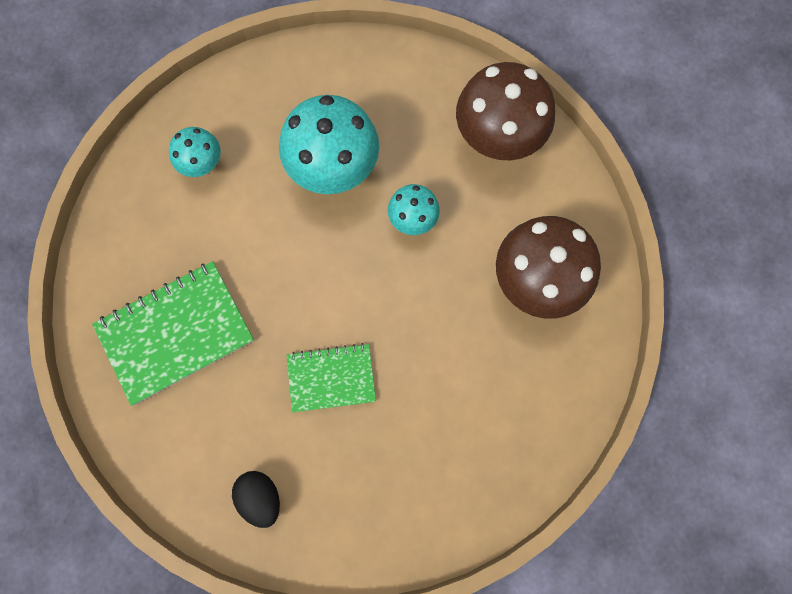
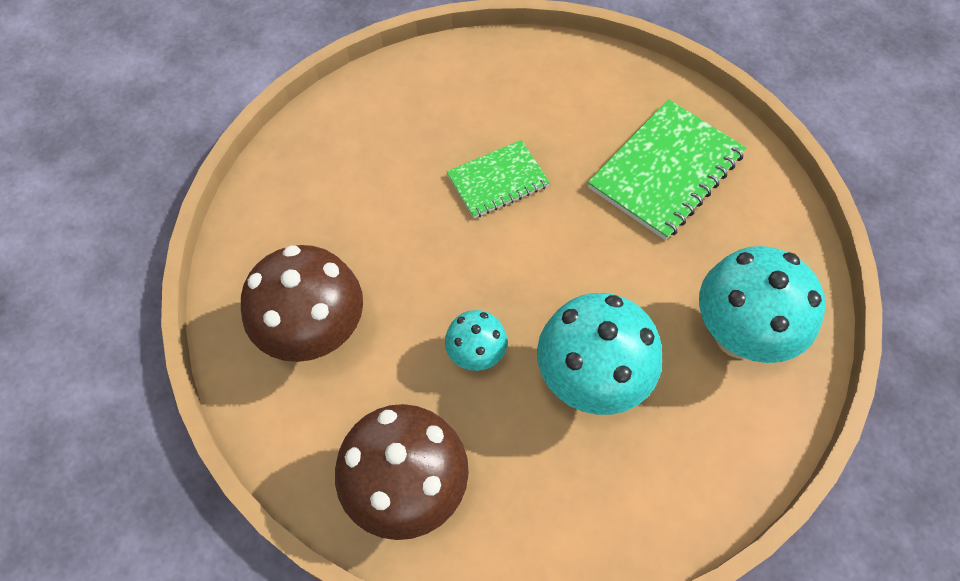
camera: 160 degrees right, 15 degrees down
turquoise mushroom [169,127,221,177] -> turquoise mushroom [699,246,825,363], size x1.88
black egg [232,471,280,528] -> none

